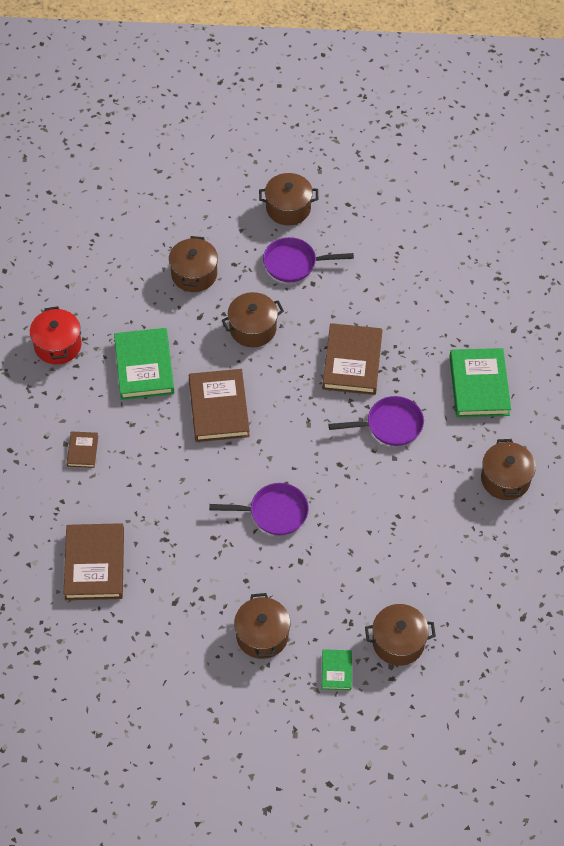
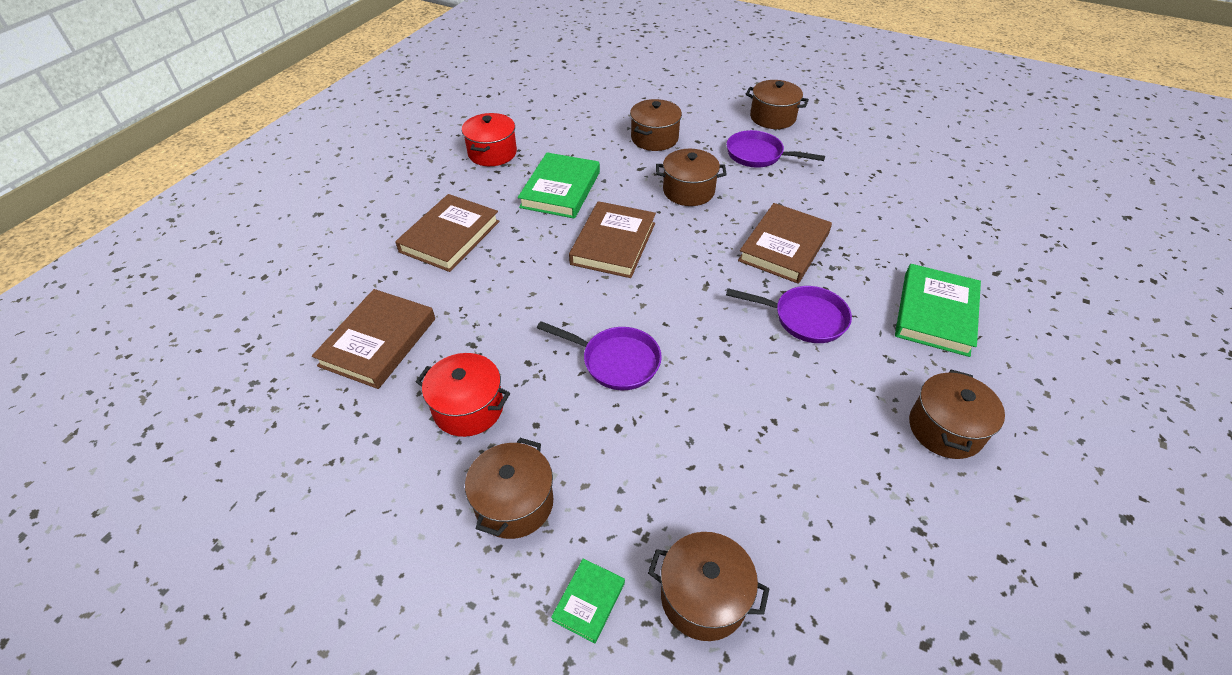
camera: 25 degrees right, 10 degrees down
brown book [67,431,98,468] -> brown book [395,194,500,272], size x2.00
none -> red pot [416,353,510,437]

